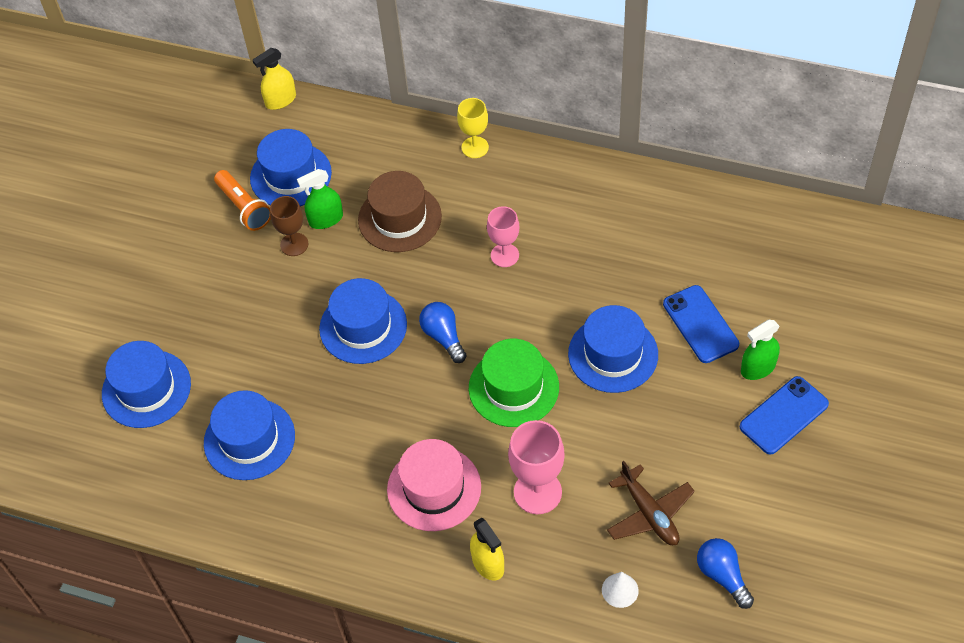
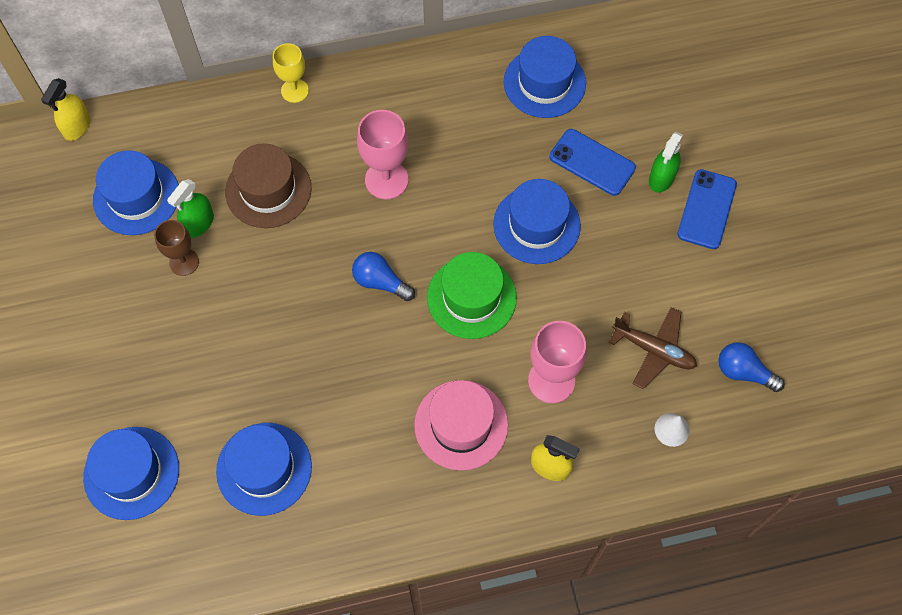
camera: 35 degrees left, 10 degrees up
orange flashlight [214,170,271,231] -> none
blue hat [319,278,407,364] -> blue hat moved to [504,36,586,118]
pink goblet [487,206,519,267] -> pink goblet [357,110,409,199], size x1.52

